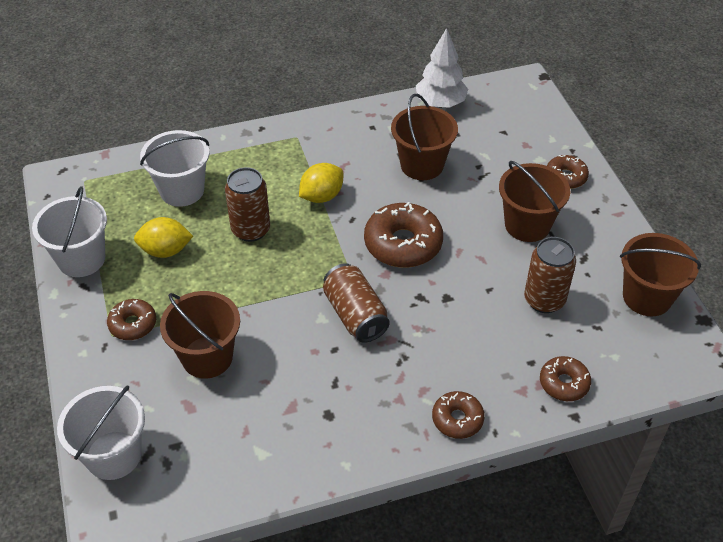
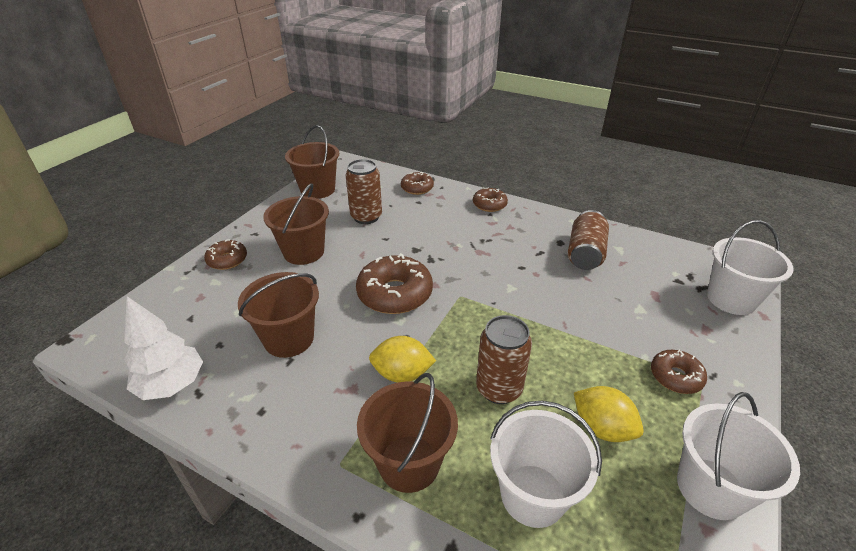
camera: 135 degrees left, 10 degrees down
brown bucket [160,291,240,379] -> brown bucket moved to [357,373,458,493]
brown can [323,263,390,343] -> brown can moved to [568,210,609,270]

